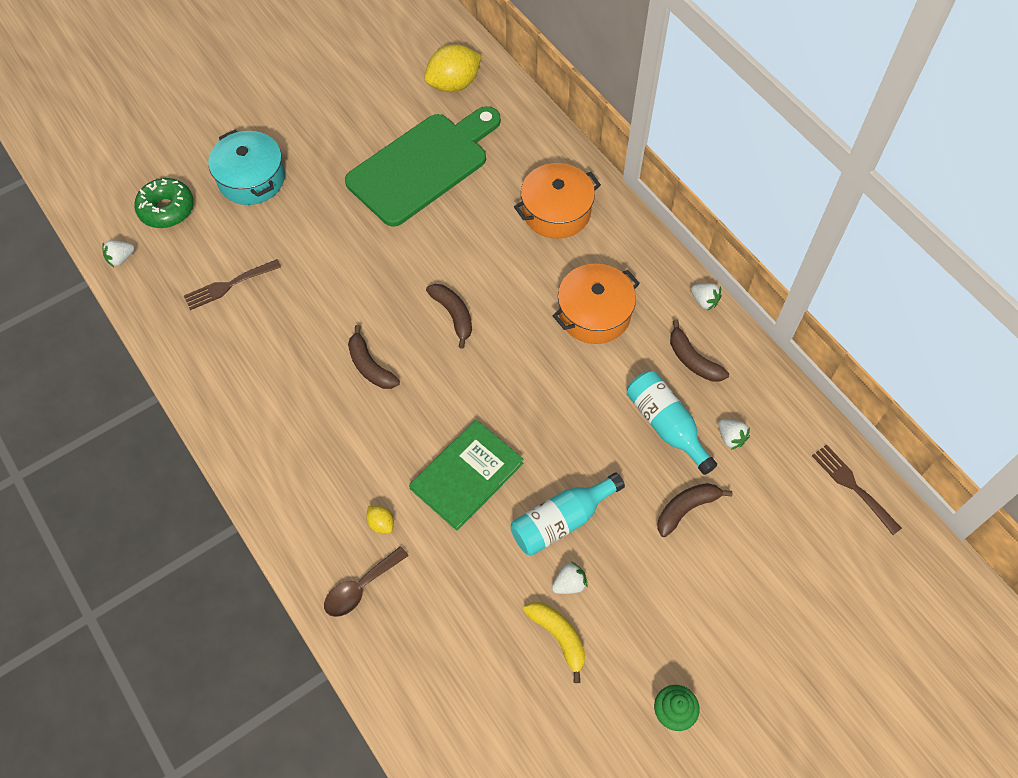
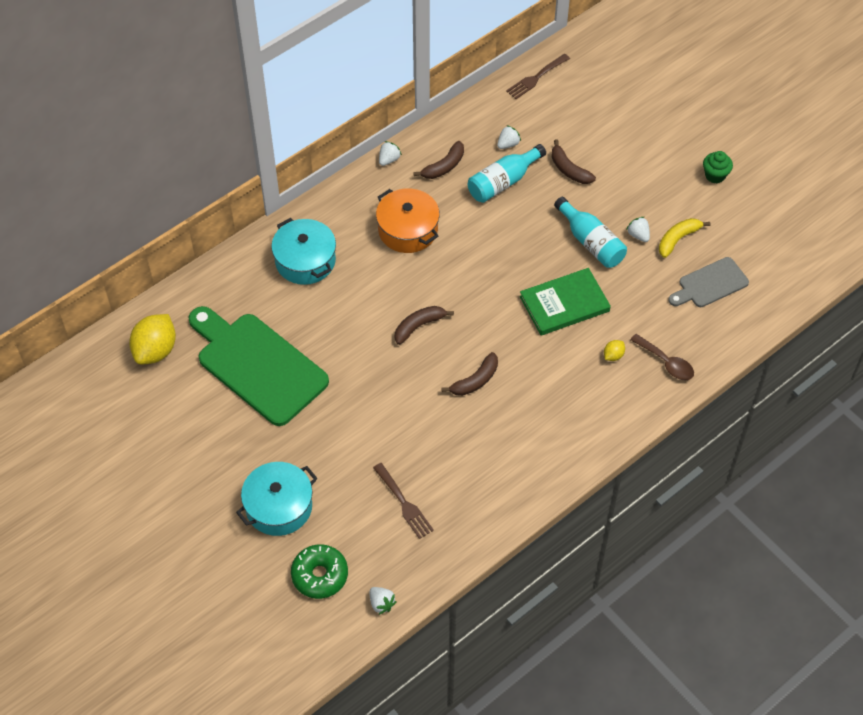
camera: 95 degrees left, 5 degrees down
green book [409,420,524,531] -> green book turned 60 degrees counterclockwise [520,268,611,336]
yellow lemon [424,44,482,92] -> yellow lemon turned 60 degrees clockwise [129,314,176,364]
orange pot [514,163,601,239] -> turquoise pot [271,218,336,285]
none -> grey cutting board [668,257,749,307]

